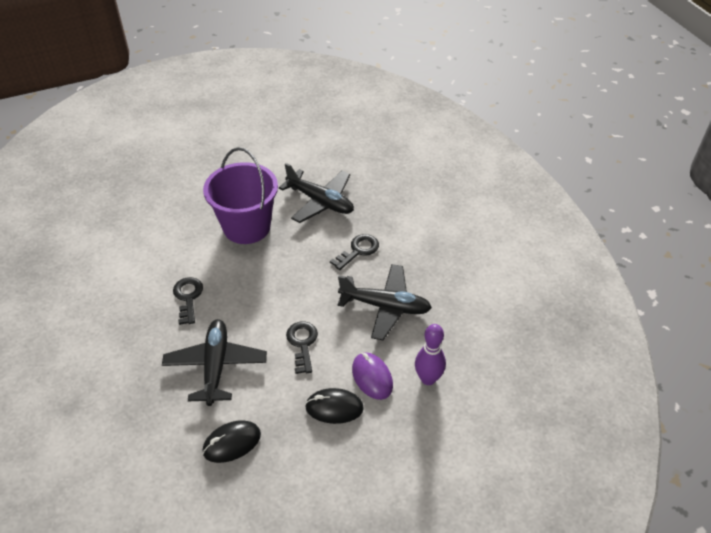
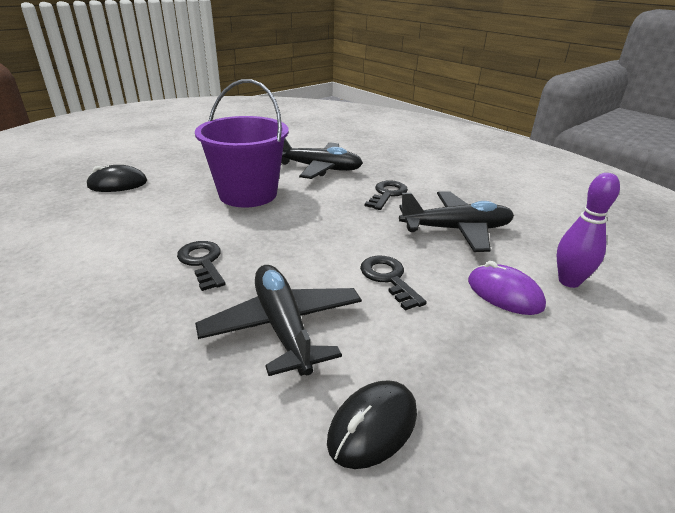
camera: 20 degrees left, 15 degrees down
black mouse [305,388,364,424] -> black mouse moved to [86,165,147,192]

